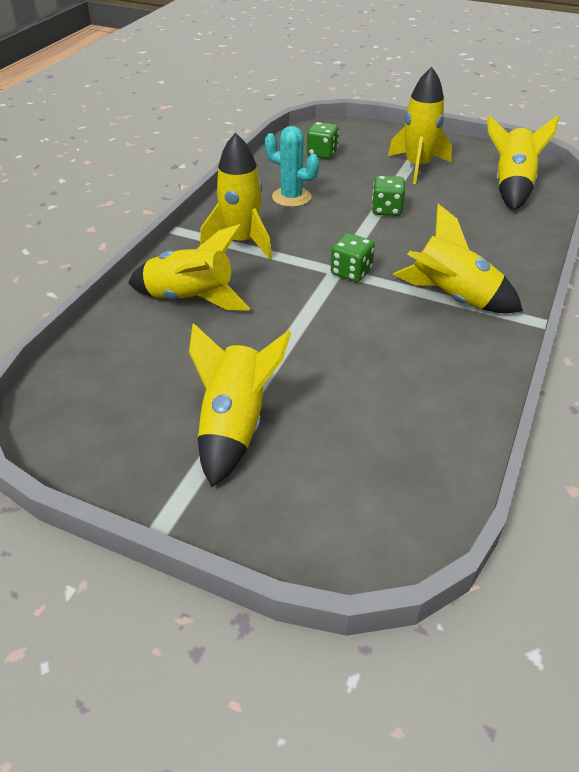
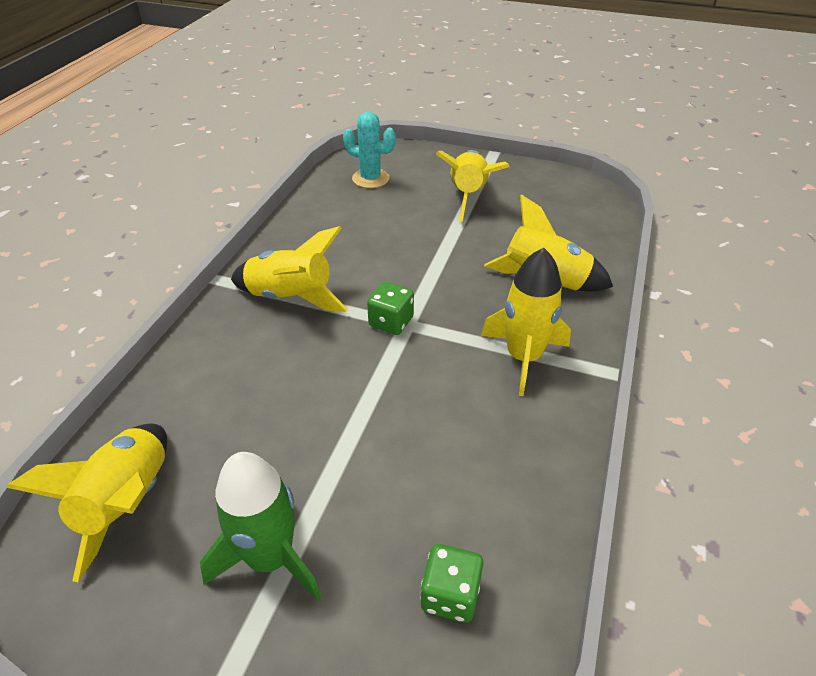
camera: 175 degrees right, 0 degrees up
turquoise cactus [265,126,319,207] -> turquoise cactus moved to [343,112,396,188]
green dice [372,176,405,216] -> none
yellow rocket [388,67,452,184] -> green rocket [200,452,321,601]

